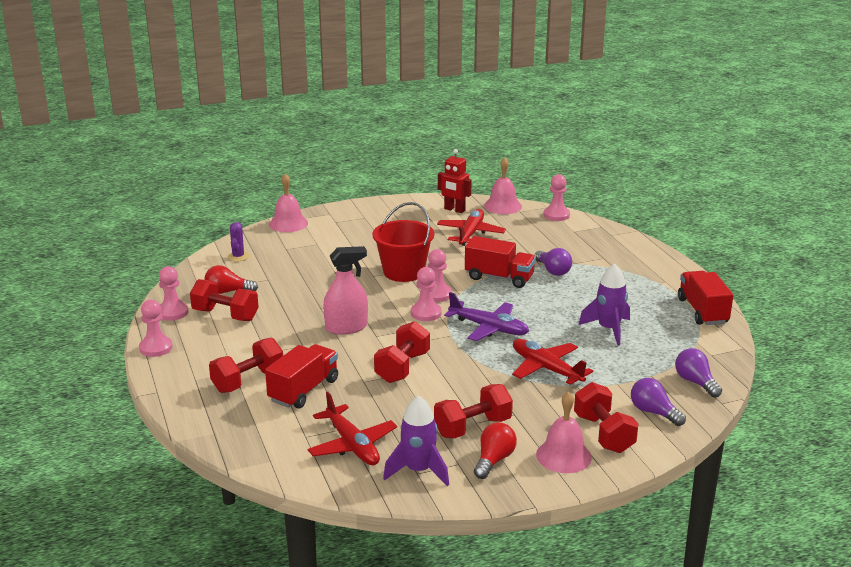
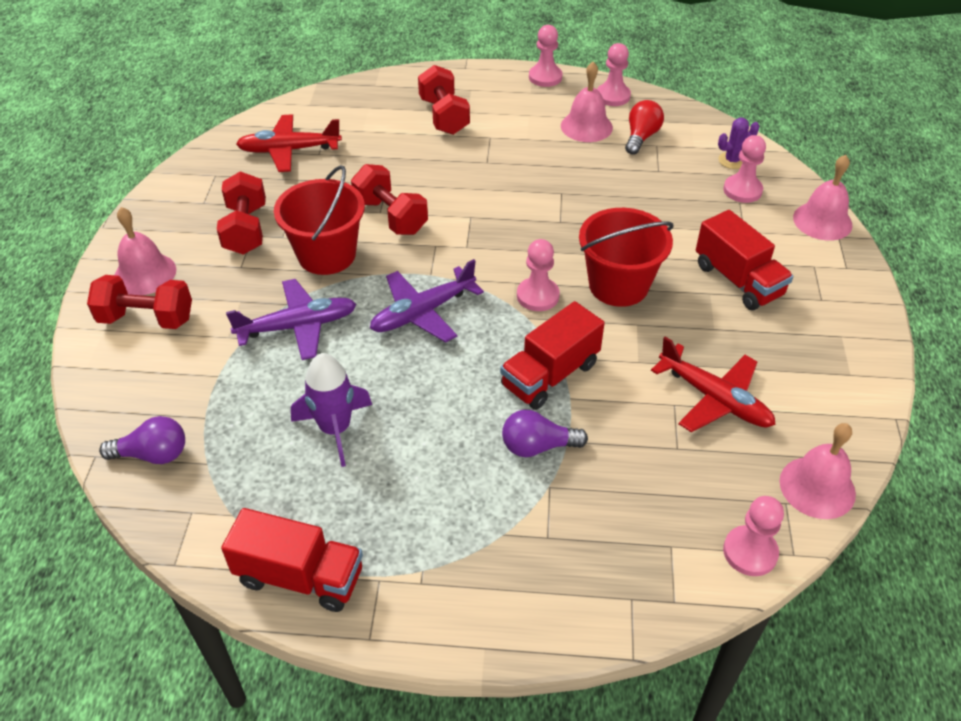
camera: 115 degrees right, 20 degrees up
red dumbbell [190,279,258,321] -> pink bell [561,62,613,142]
purple cactus [228,222,249,262] -> purple cactus turned 45 degrees counterclockwise [718,118,760,169]
red truck [265,344,338,409] -> red truck moved to [696,210,793,310]
pink spray bottle [323,246,368,335] -> none
purple rocket [383,395,449,486] -> none
pink pawn [411,267,442,321] -> pink pawn moved to [723,135,766,203]
red robot [438,149,472,213] -> none
red light bulb [474,422,517,479] -> none
red plane [512,339,593,385] -> purple plane [226,279,356,360]
purple light bulb [631,378,686,426] -> none
none -> red bucket [274,165,365,275]

